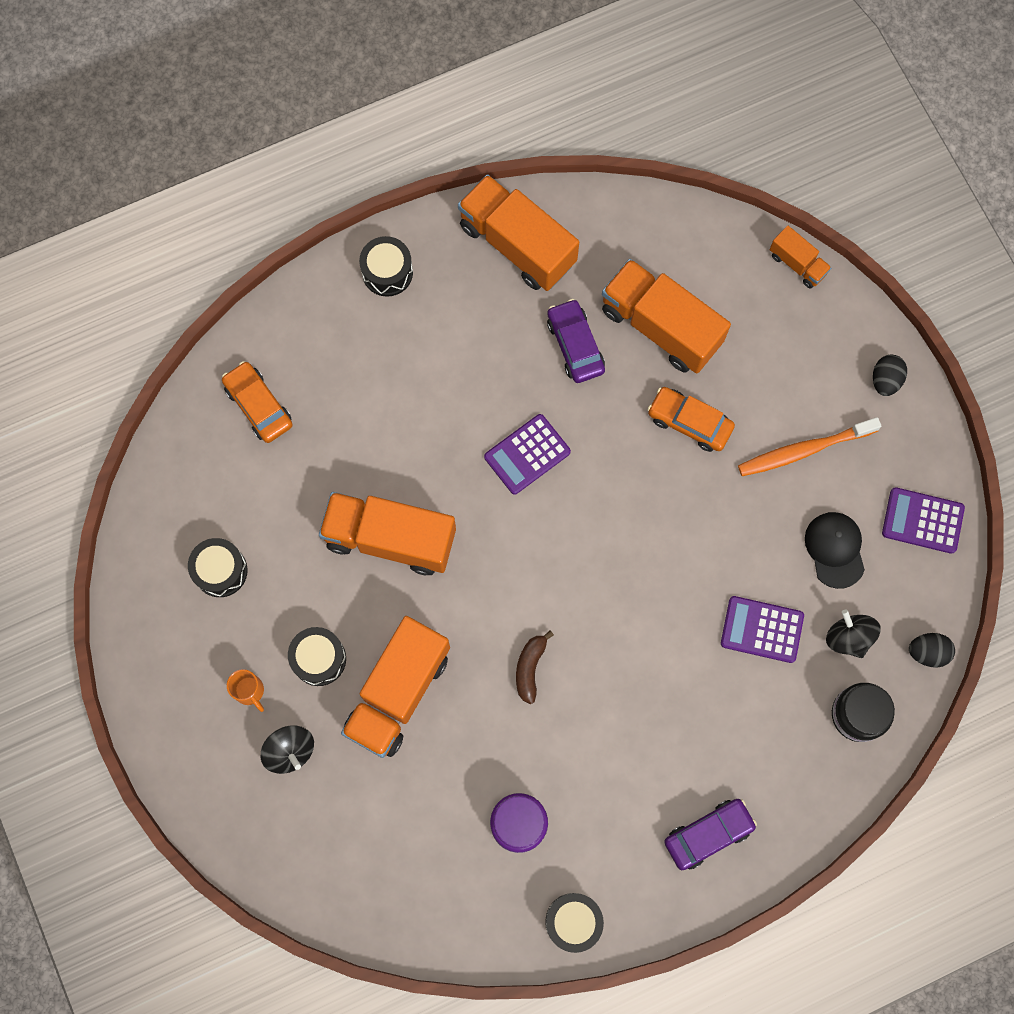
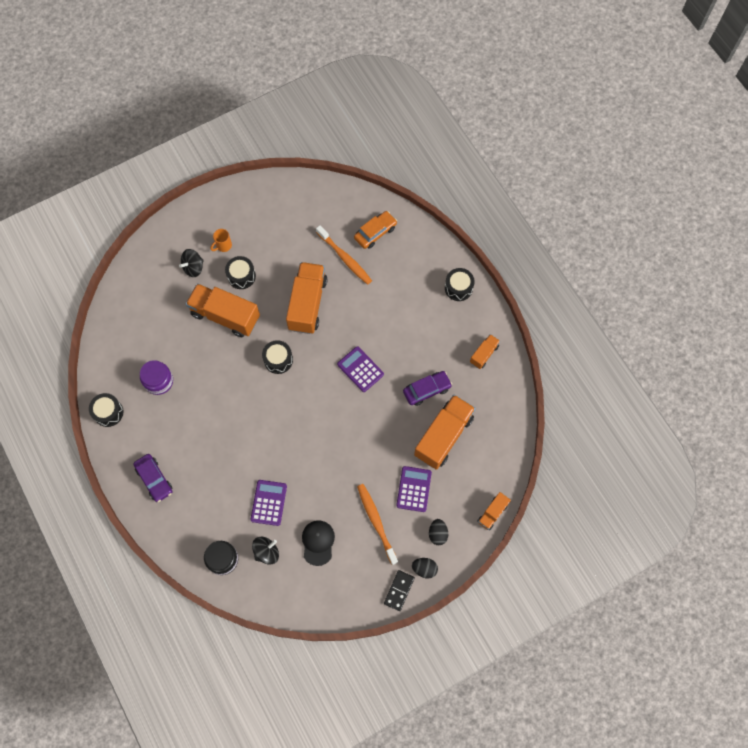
camera: 85 degrees right, 5 degrees down
black drum [188,538,248,597] -> black drum moved to [262,340,293,374]
orange truck [458,174,579,291] -> orange truck [470,334,500,369], size x0.50
brown banana [516,631,554,704] -> none
orange car [647,387,735,452] -> none
black cap [805,512,865,589] -> black cap turned 75 degrees counterclockwise [302,520,335,566]
purple calculator [882,487,965,554] -> purple calculator moved to [396,466,432,512]
black egg [909,633,955,668] -> black egg moved to [429,519,448,545]
none -> orange toothbrush [316,225,372,285]
none -> black domino [384,570,415,611]

